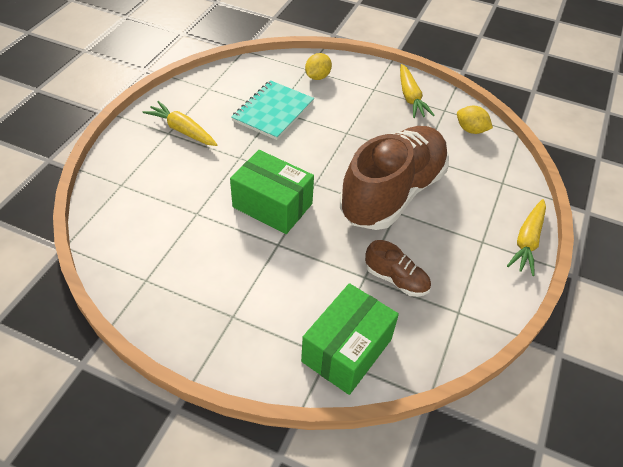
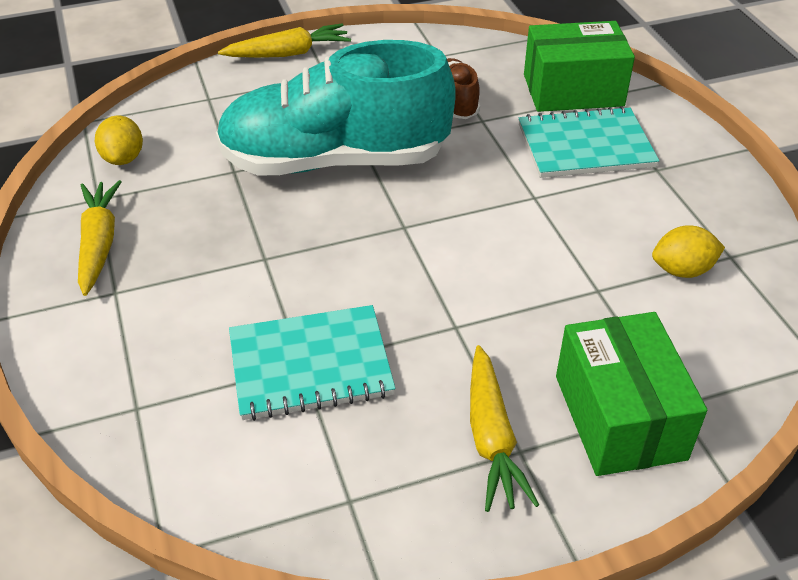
camera: 130 degrees left, 5 degrees down
green box [230,150,314,234] -> green box moved to [556,312,707,476]
yellow lemon [305,53,332,80] -> yellow lemon moved to [652,226,725,278]
brown shoe [340,126,449,230] -> turquoise shoe [216,40,456,176]
yellow carrot [400,64,435,118] -> yellow carrot turned 45 degrees counterclockwise [78,180,122,296]
none -> turquoise notebook [519,106,659,178]

